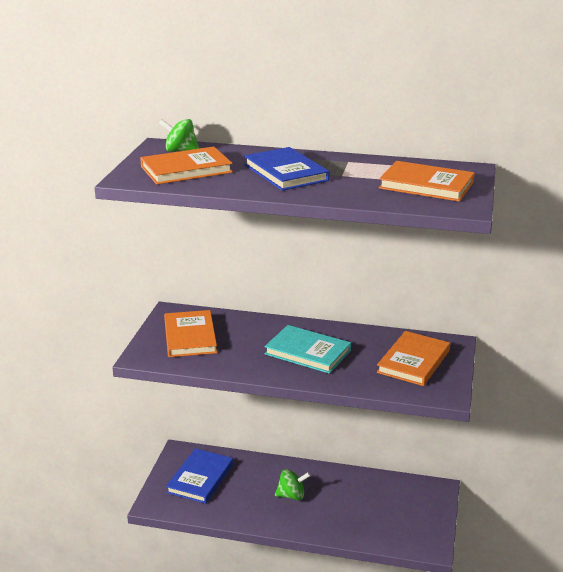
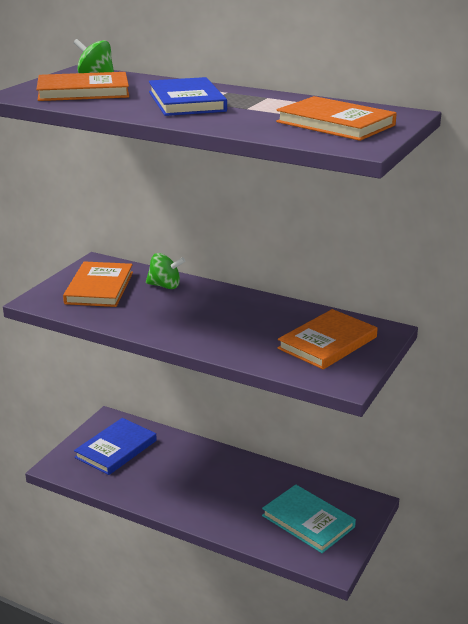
camera: 15 degrees right, 0 degrees up
turquoise book [265,325,351,374] -> turquoise book moved to [262,484,356,553]
green spinning top [275,469,310,500] -> green spinning top moved to [146,253,185,289]

